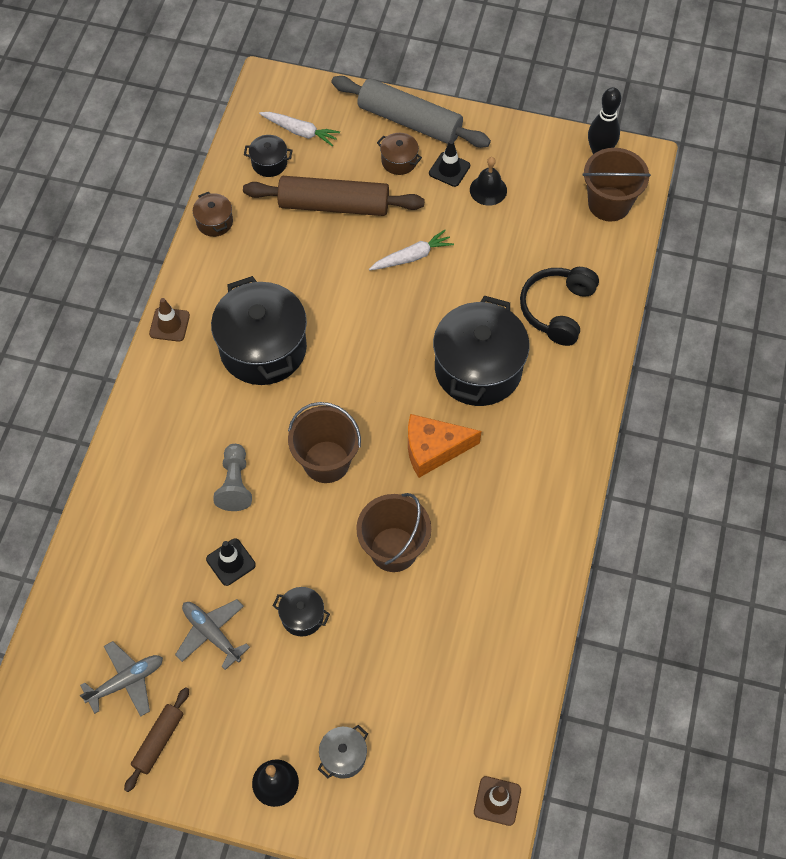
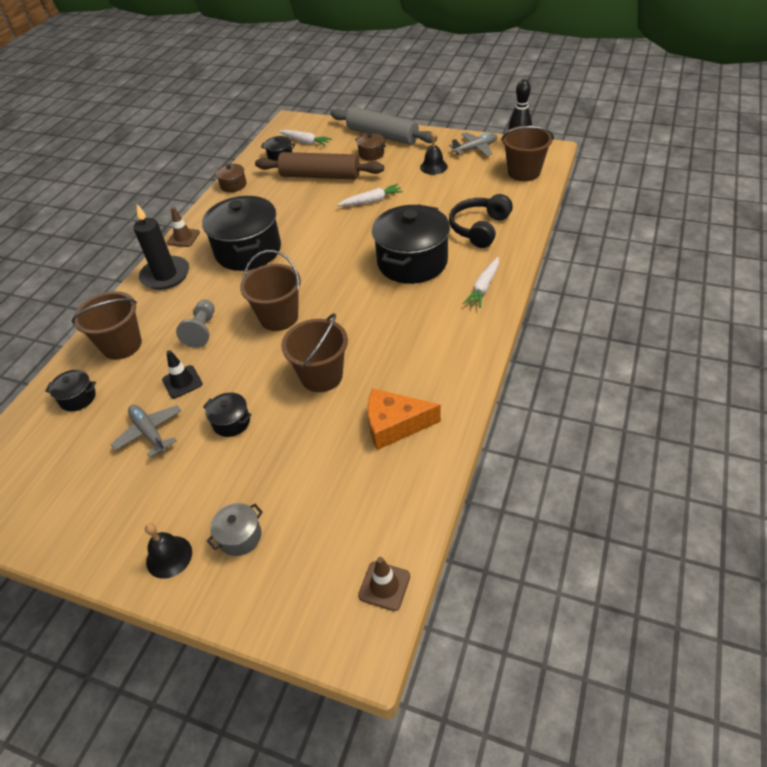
camera: 10 degrees right, 15 degrees down
grey plane [80,641,163,717] -> grey plane moved to [449,132,497,156]
brown rolling pin [124,687,189,792] -> none
orange cheese [408,414,481,478] -> orange cheese moved to [368,388,441,450]
black traffic cone [429,140,470,187] -> none
none -> black pot [45,370,96,411]
none -> brown bucket [72,291,142,360]
none -> black candle [133,204,189,290]
none -> white carrot [463,257,499,308]

